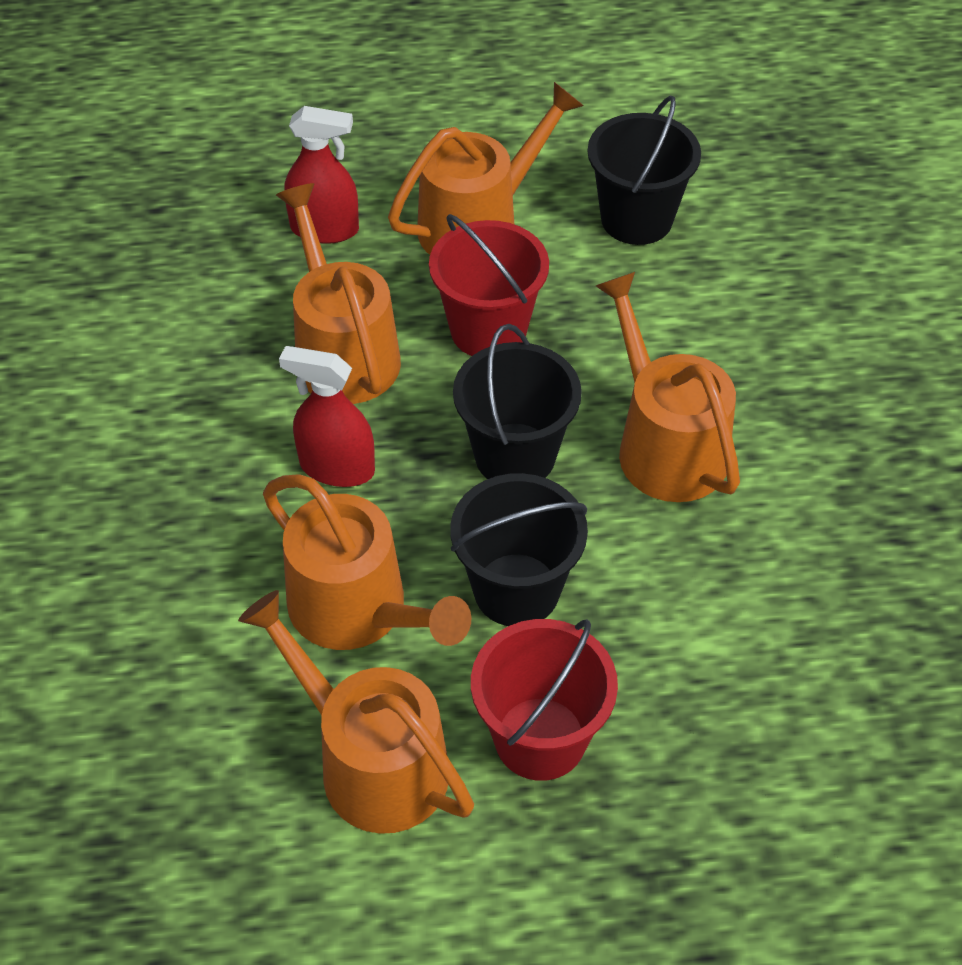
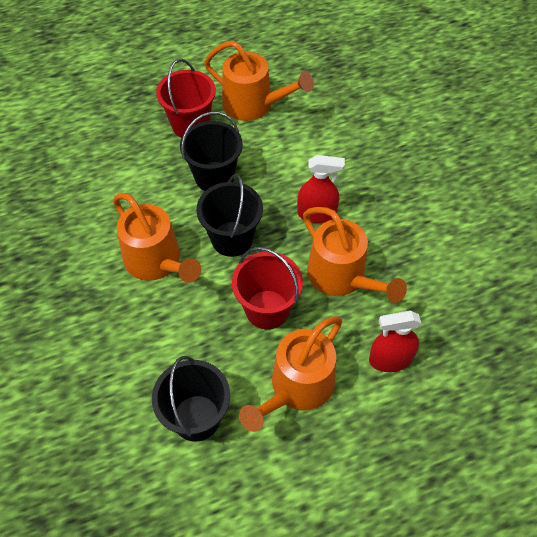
camera: 165 degrees right, 5 degrees up
orange watering can [263,475,472,650] -> none

